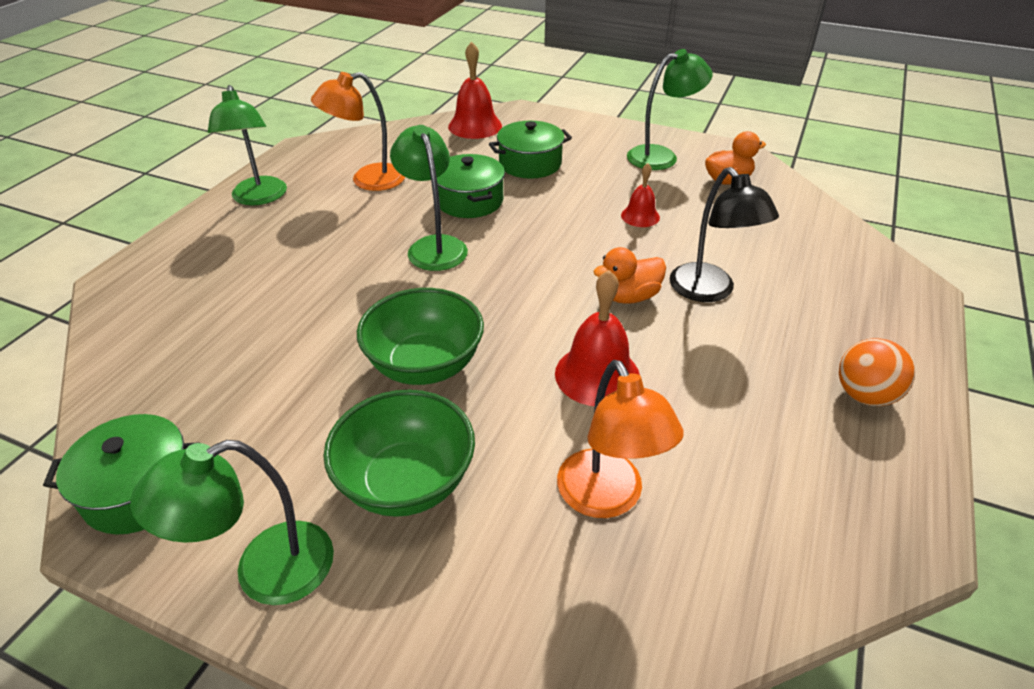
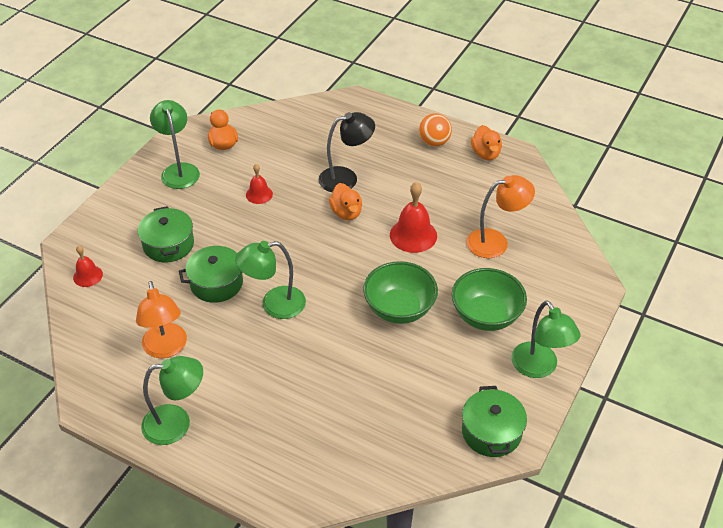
camera: 85 degrees left, 5 degrees up
red bell [448,41,502,139] -> red bell [73,245,103,287], size x0.59
none -> orange duck [471,125,502,160]

